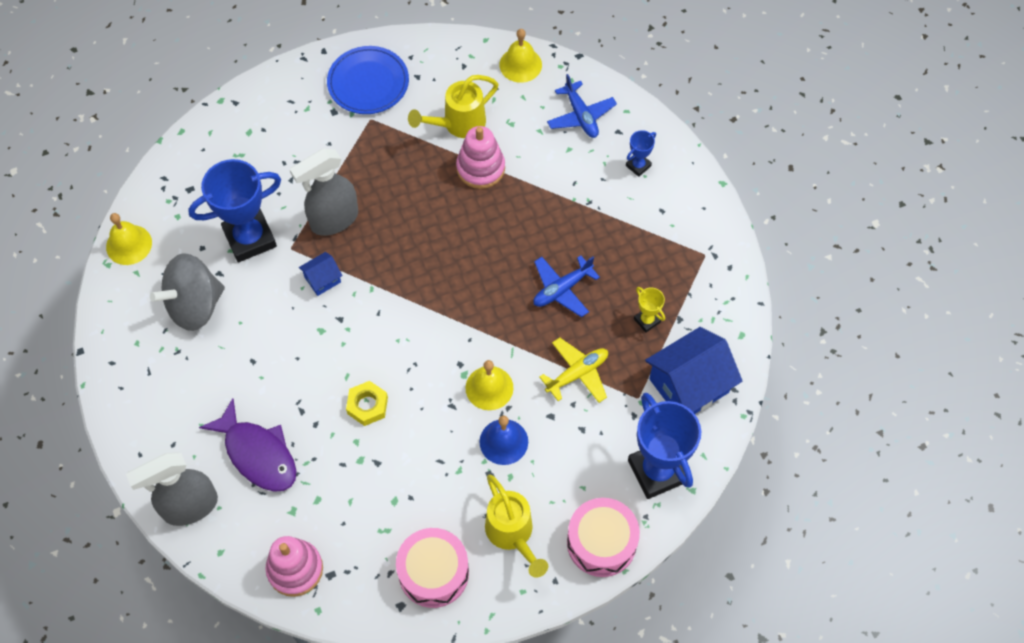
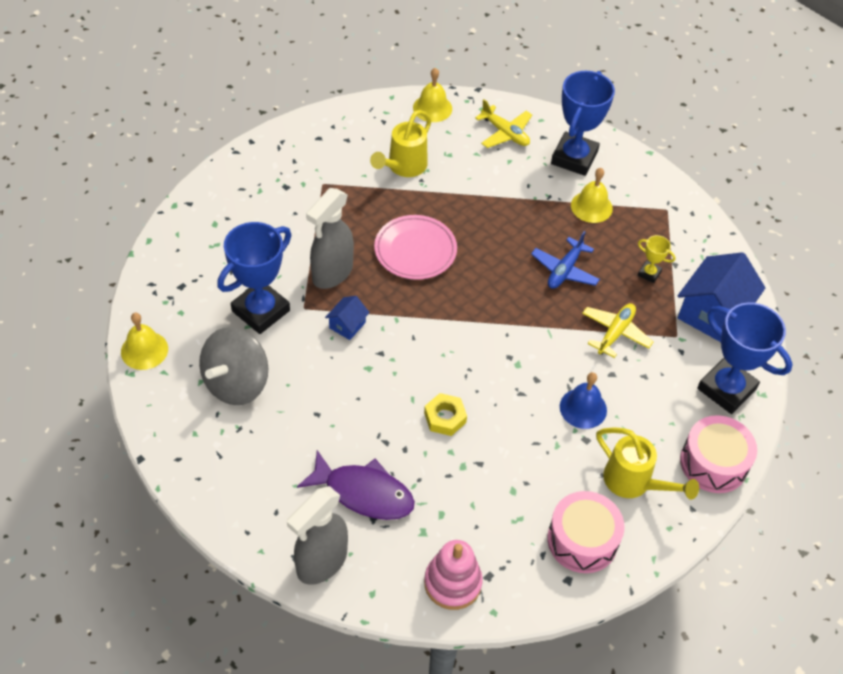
camera: 25 degrees left, 10 degrees down
blue plate [327,46,409,114] -> none
pink stacking toy [456,126,505,189] -> none
yellow bell [465,360,513,410] -> yellow bell moved to [571,168,613,223]
blue plane [547,74,617,138] -> yellow plane [475,99,532,148]
blue trophy [626,130,656,177] -> blue trophy [551,71,615,176], size x2.21
none -> pink plate [374,215,457,280]

